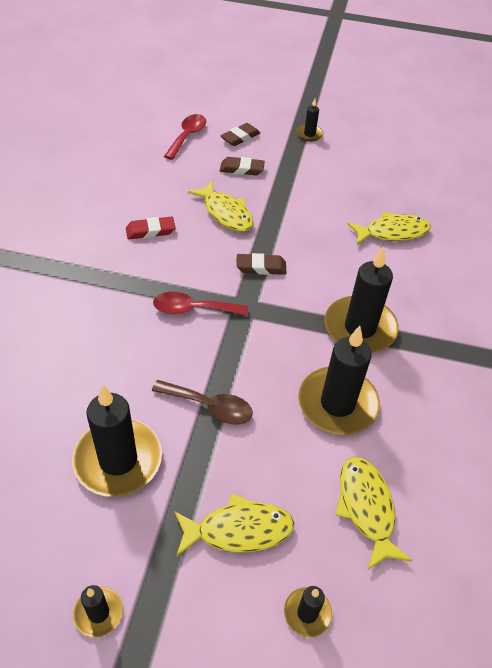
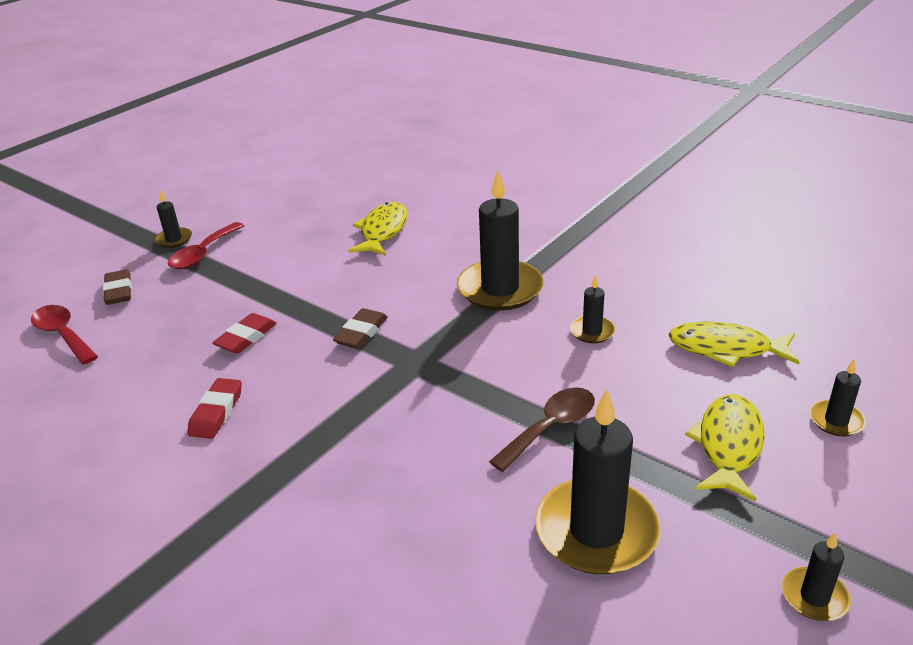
camera: 60 degrees left, 15 degrees down
red spoon [153,292,248,316] -> red spoon moved to [168,222,244,269]
yellow fish [188,181,254,232] -> red eraser [212,313,277,354]
brown eraser [220,157,265,175] -> none
black candle [298,326,380,435] -> black candle [570,275,615,343], size x0.48

